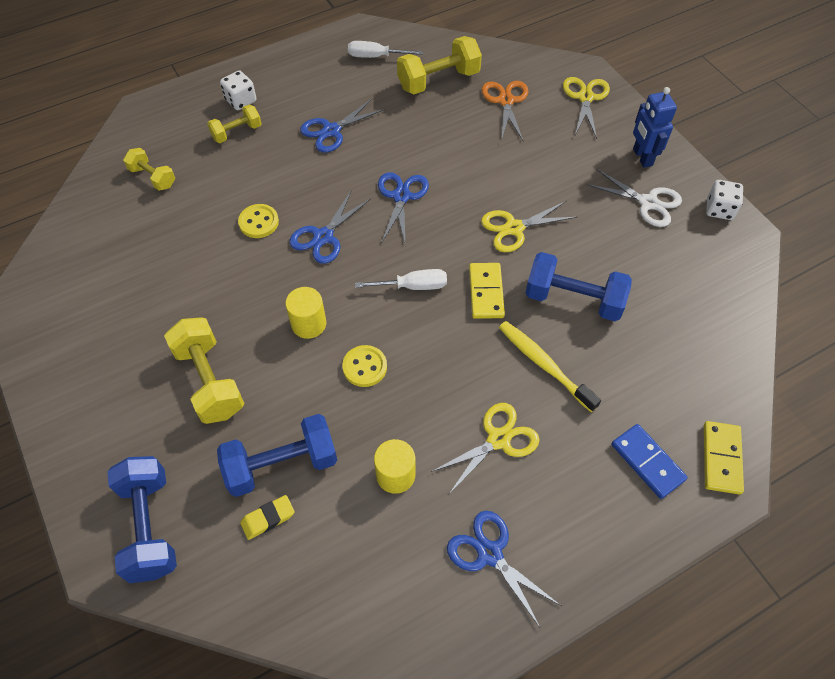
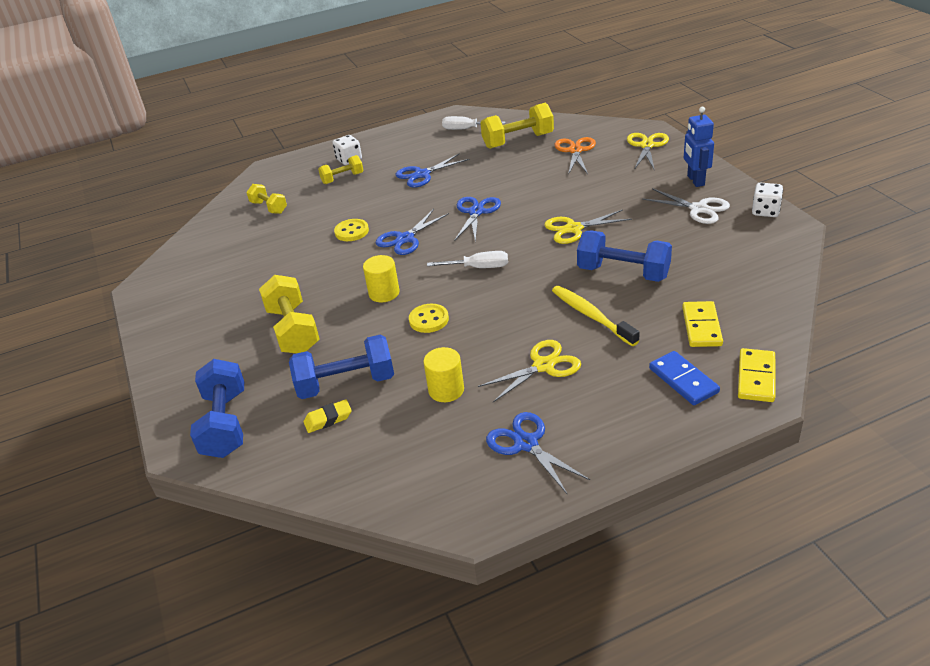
camera: 10 degrees right, 20 degrees down
yellow domino [469,263,505,319] -> yellow domino moved to [682,301,723,347]

